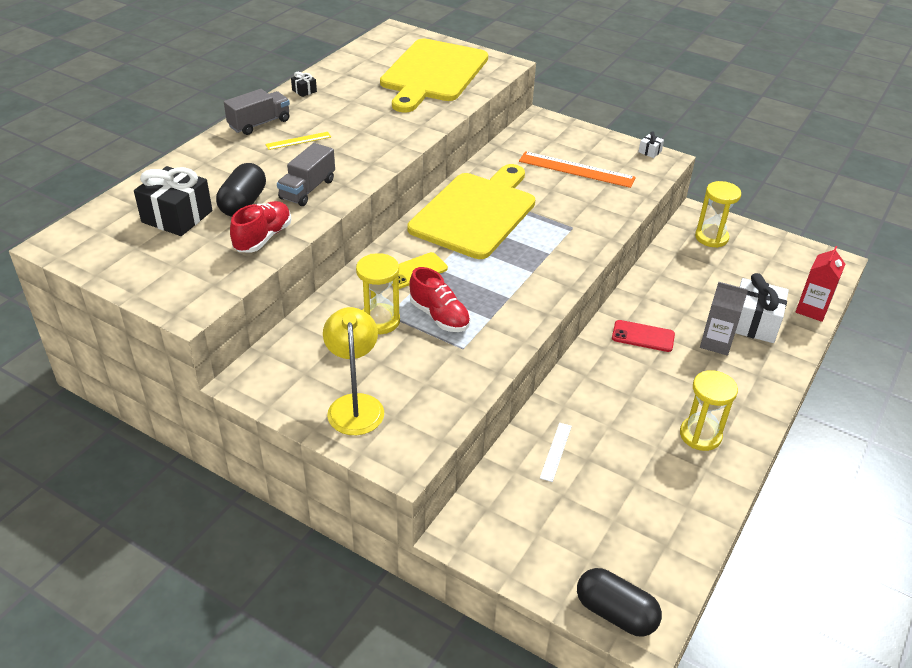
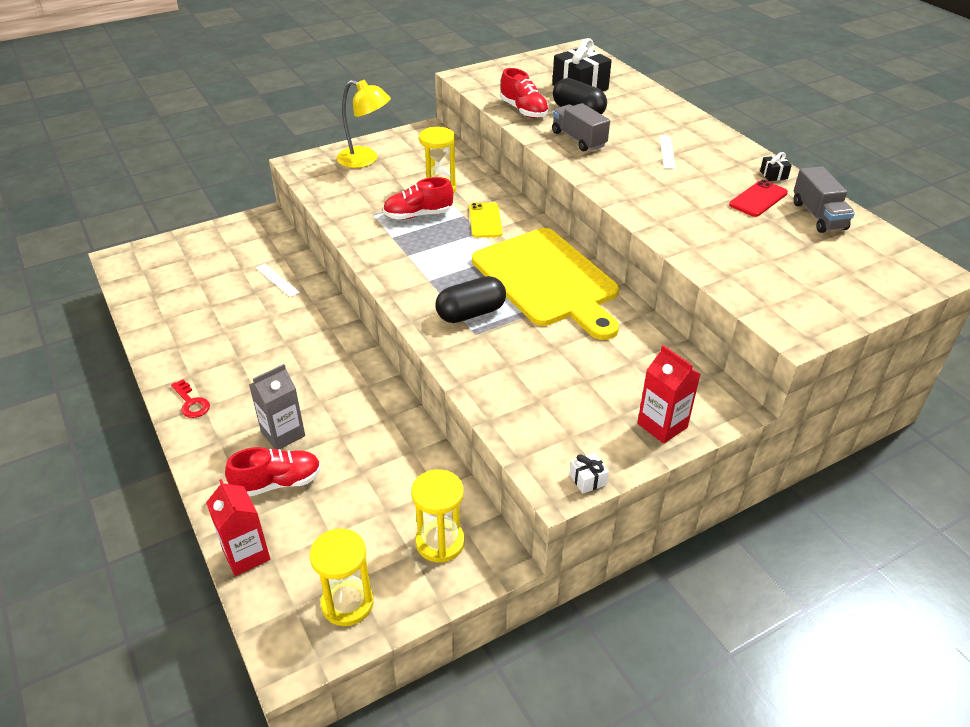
camera: 120 degrees right, 0 degrees up
grey truck [224,89,290,135] -> grey truck moved to [794,166,855,233]
yellow ruler [265,132,331,150] -> white ruler [659,135,676,169]
yellow cutting board [380,38,488,113] -> none
orange ruler [519,151,636,188] -> none
black capsule [577,568,662,637] -> black capsule moved to [435,276,506,323]
red phone [612,320,675,352] -> red phone moved to [729,180,788,217]
yellow hourglass [680,370,738,451] -> yellow hourglass moved to [309,529,374,626]
white gift [735,273,789,343] -> red shoe [225,447,321,497]
none -> red key [171,379,210,418]
none -> red carton [637,345,701,444]

